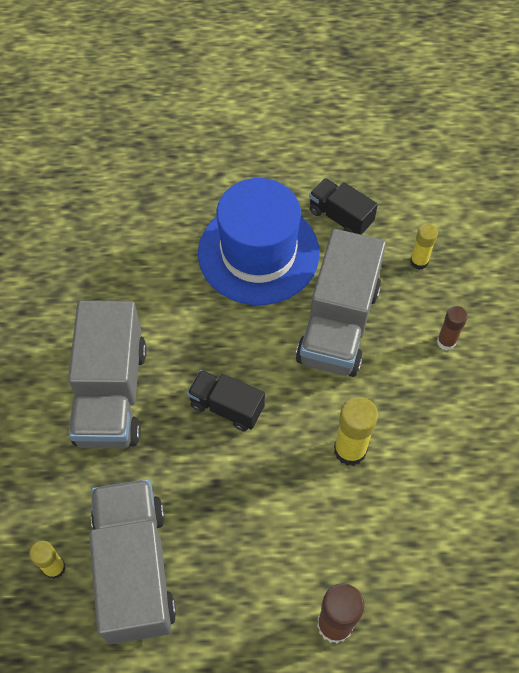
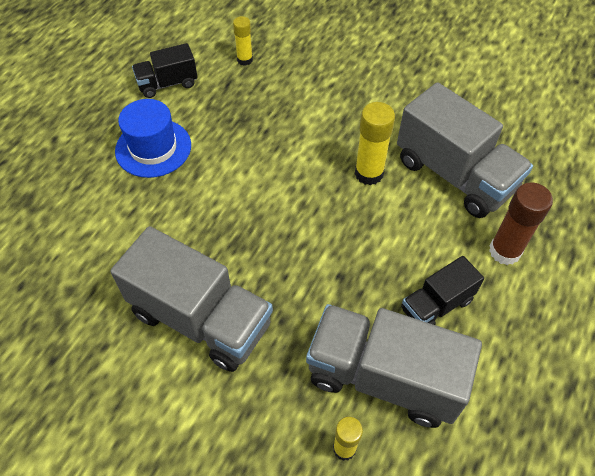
camera: 60 degrees left, 5 degrees down
black truck [187,370,265,431] -> black truck moved to [401,256,484,325]
blue hat [198,178,320,305] -> blue hat [115,99,191,178], size x0.65
grey truck [296,229,386,377] -> grey truck moved to [397,82,533,218]
brown glue stick [437,306,468,351] -> none

